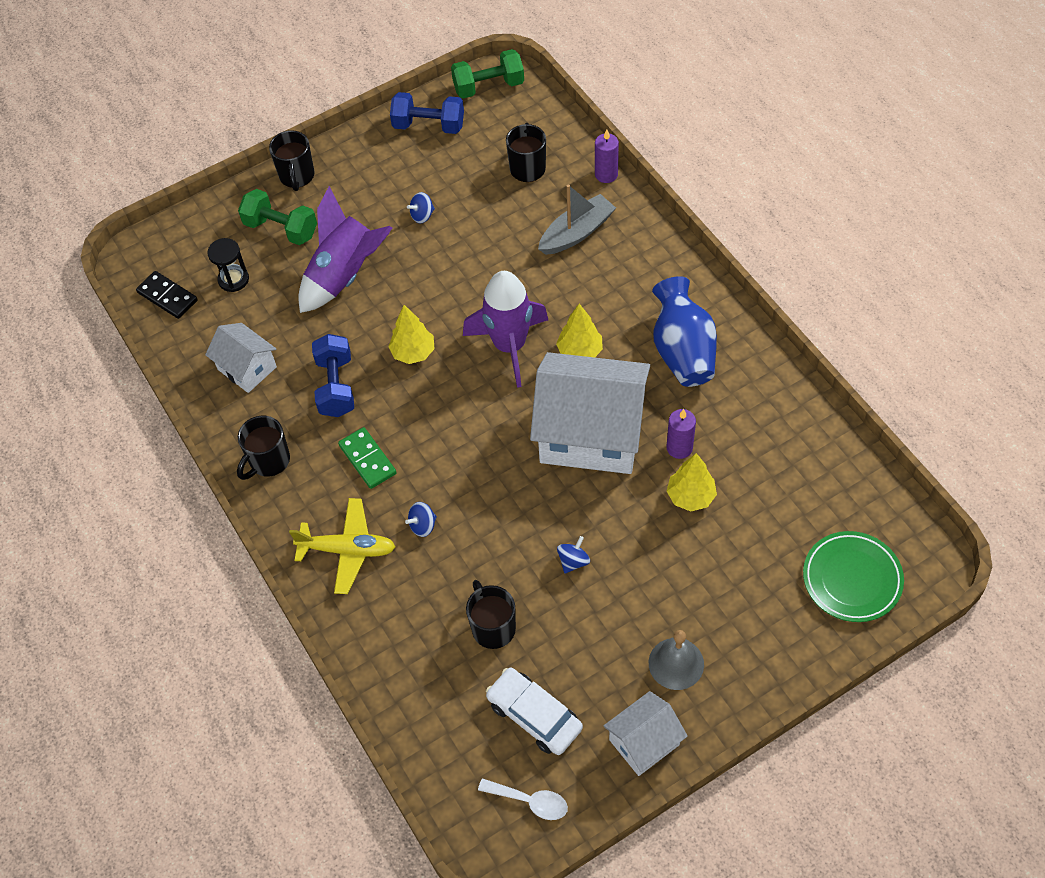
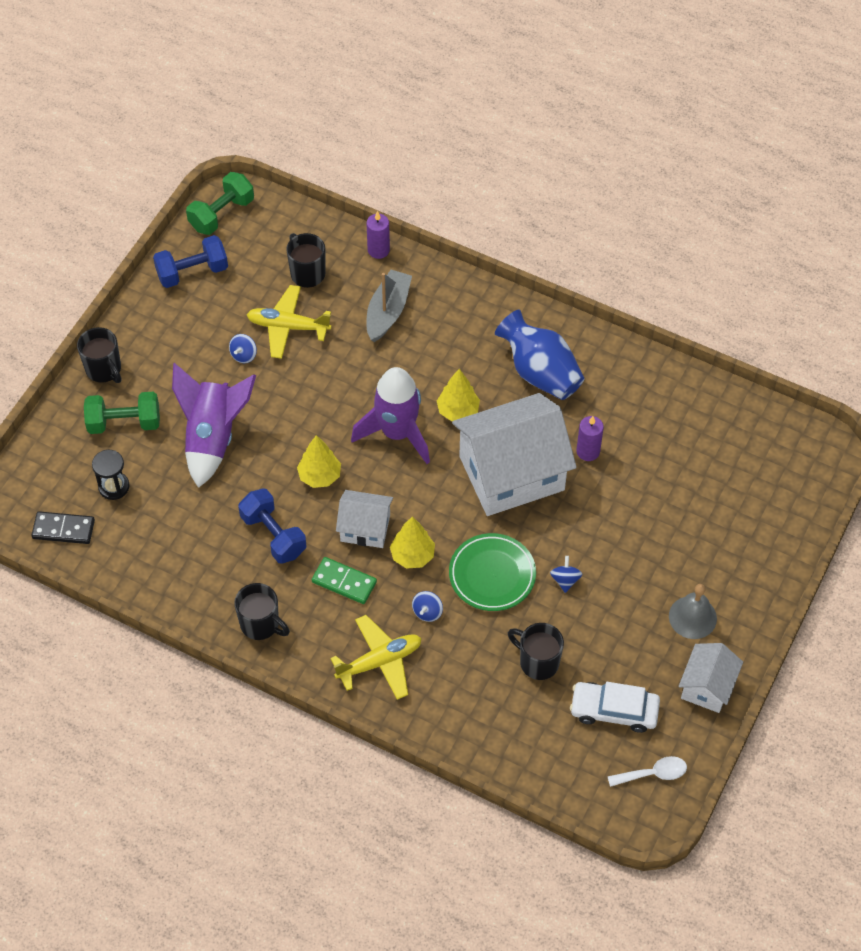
camera: 35 degrees left, 0 degrees up
white house [205,323,277,393] -> white house moved to [336,490,393,548]
black mug [237,416,290,480] -> black mug turned 60 degrees counterclockwise [234,583,290,640]
yellow tree [667,453,717,511] -> yellow tree moved to [390,517,435,569]
green plate [803,531,904,622] -> green plate moved to [449,533,536,611]
none -> yellow plane [246,285,332,359]

